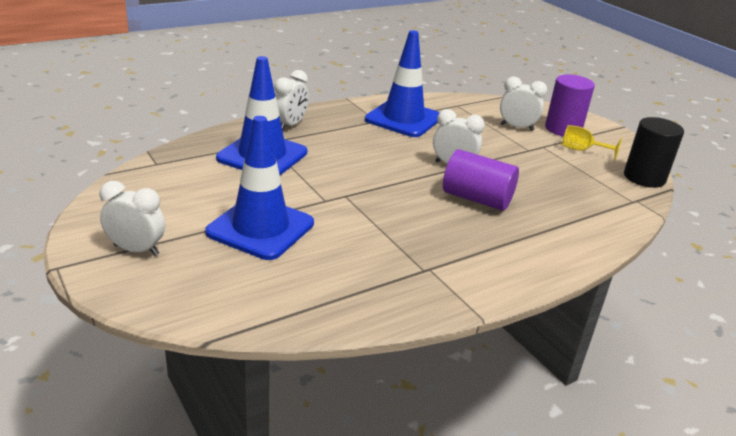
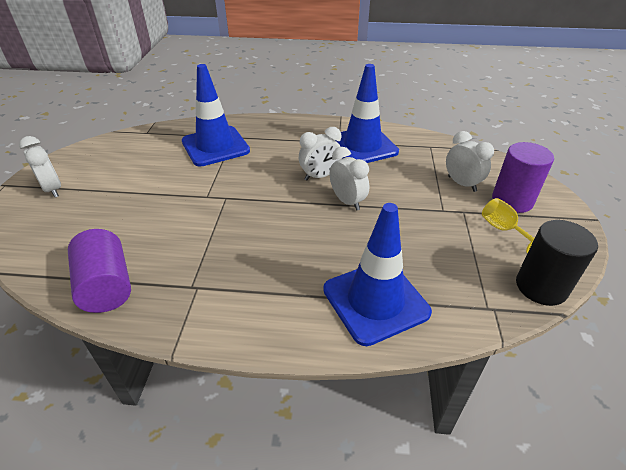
camera: 40 degrees right, 10 degrees up
blue traffic cone [205,116,314,260] -> blue traffic cone moved to [323,203,432,346]
white clock [274,70,309,131] -> white clock moved to [299,127,342,180]
purple cylinder [443,149,519,211] -> purple cylinder moved to [68,229,131,313]

